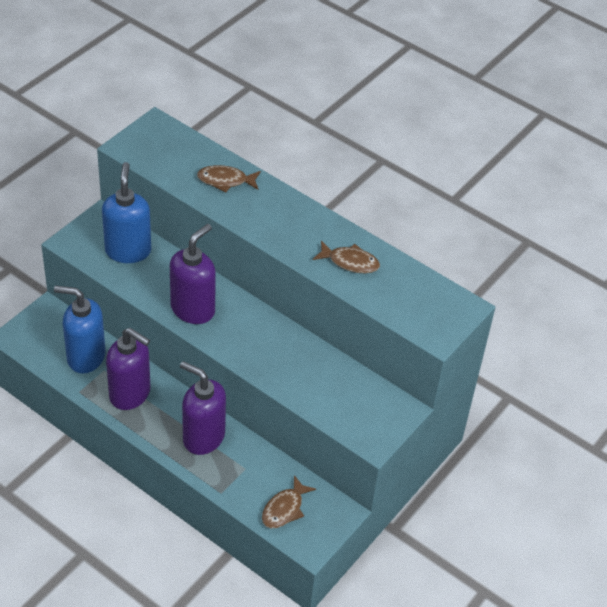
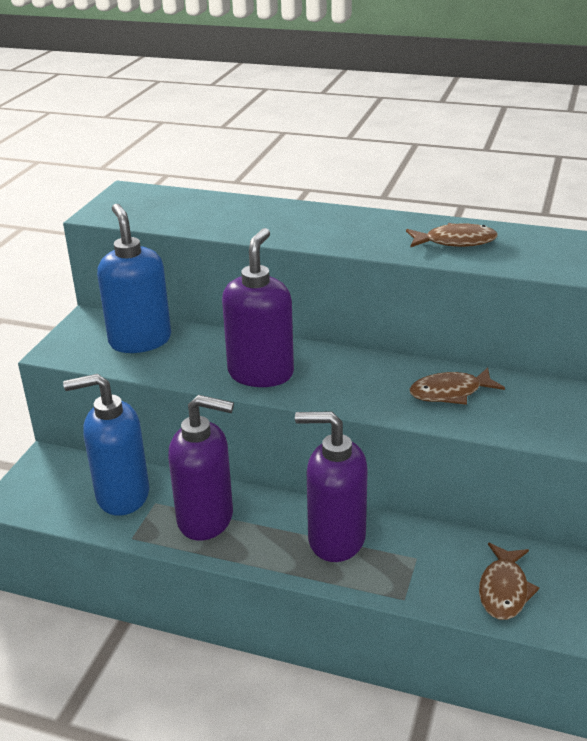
camera: 15 degrees left, 15 degrees down
brown fish [197,165,261,192] -> brown fish moved to [409,368,505,405]

